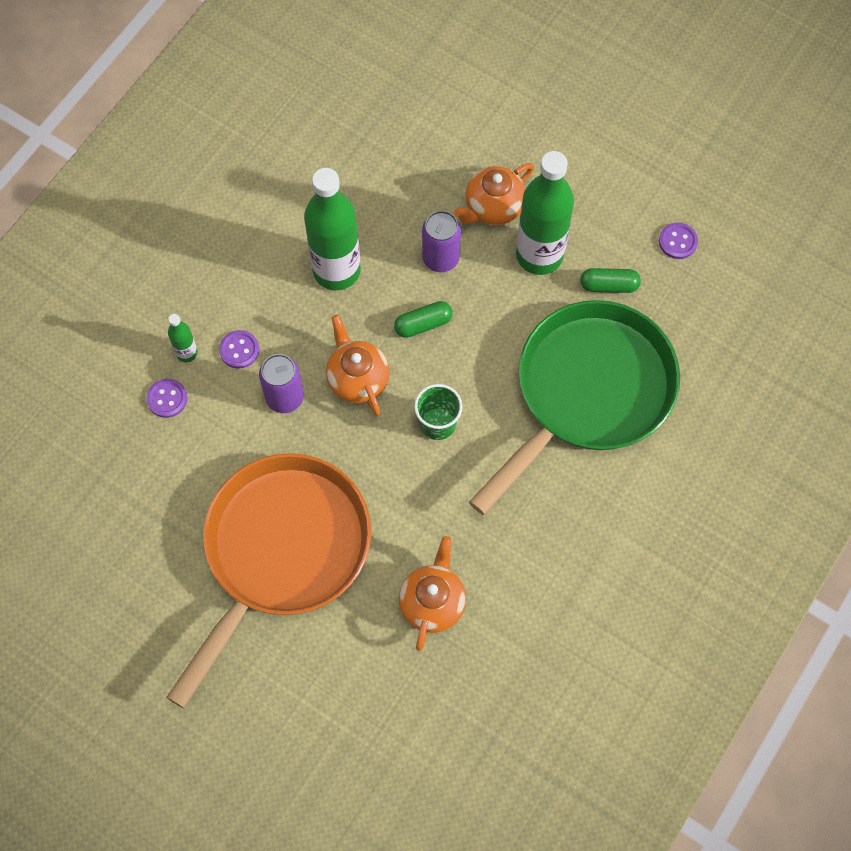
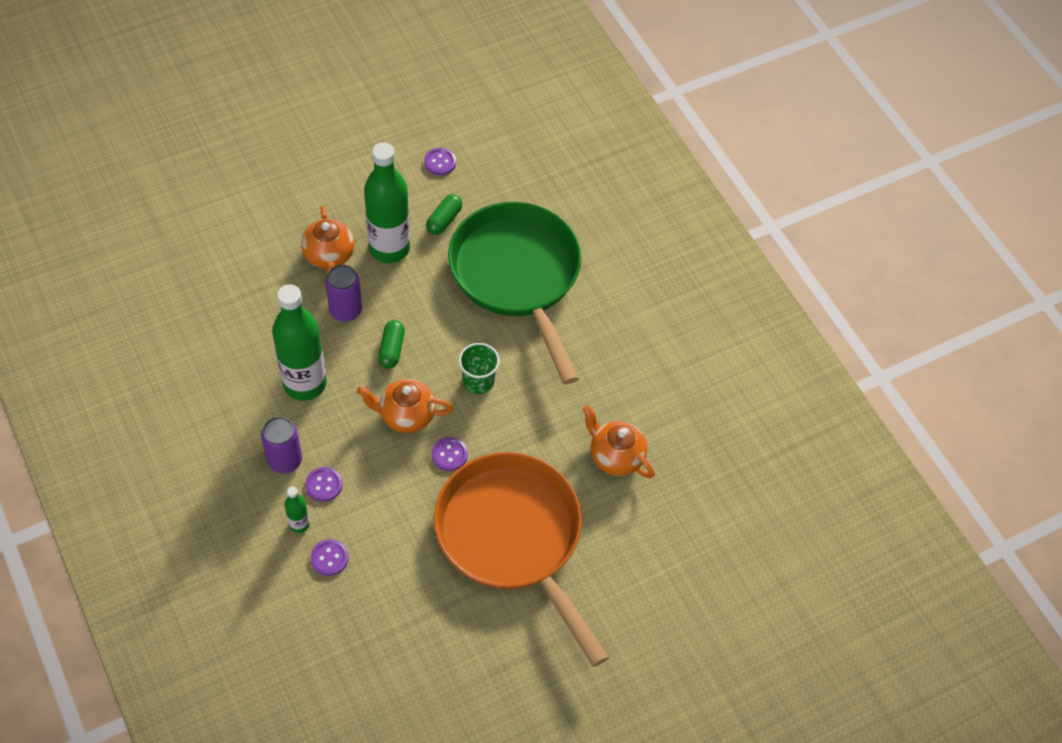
camera: 65 degrees left, 10 degrees down
purple can [259,354,304,413] -> purple can moved to [261,417,302,474]
none -> purple button [432,437,468,471]

